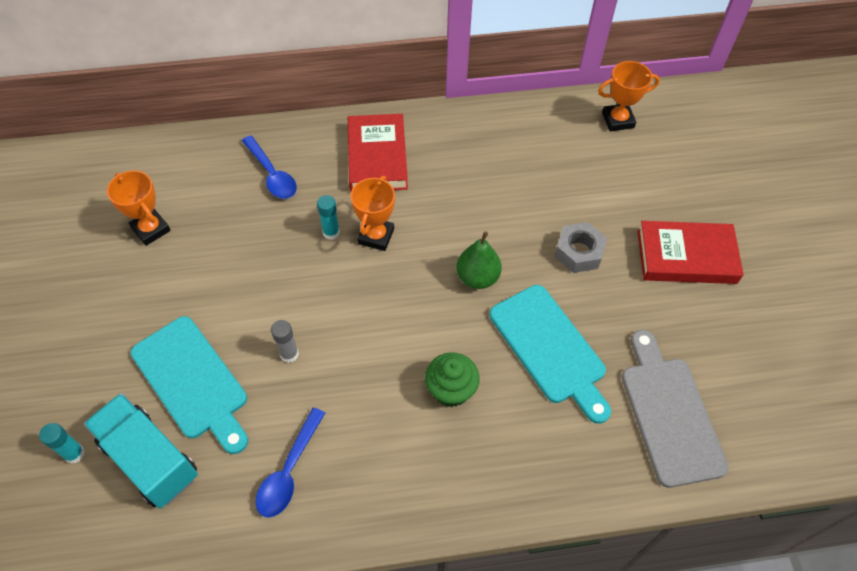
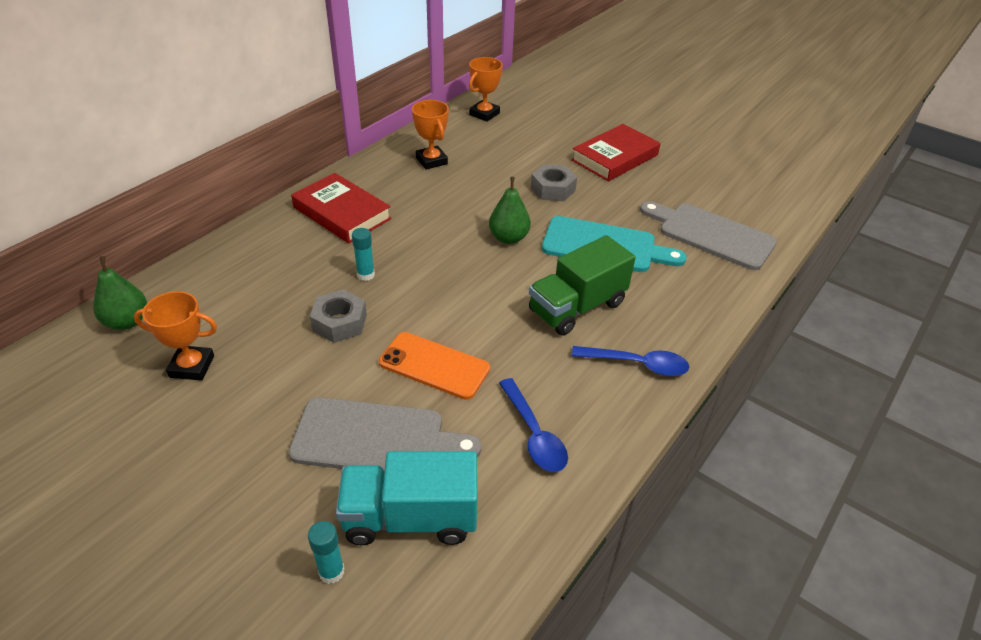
camera: 45 degrees left, 15 degrees down
turquoise cutting board [131,316,248,454] -> grey cutting board [289,397,481,472]
blue spoon [242,136,297,199] -> blue spoon moved to [572,346,689,376]
grey glue stick [271,320,299,363] -> orange phone [379,332,490,400]
orange trophy [351,176,395,251] -> orange trophy moved to [412,100,449,169]
green cupcake [425,352,480,407] -> green truck [529,235,636,336]
none -> green pear [93,256,147,330]
none -> grey nut [310,289,367,343]

